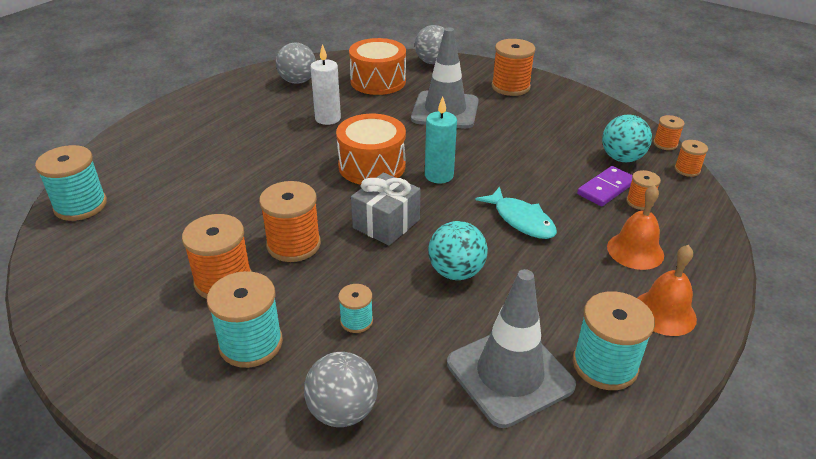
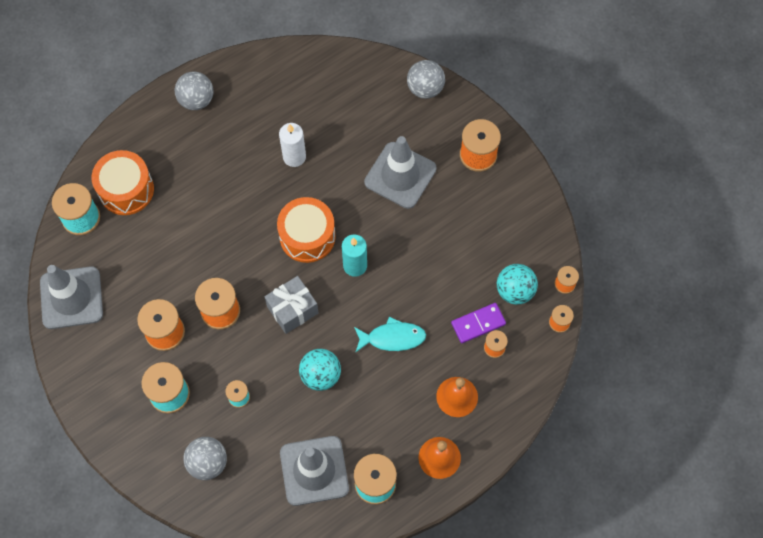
camera: 20 degrees right, 30 degrees up
grey ball [276,43,316,84] -> grey ball moved to [175,72,213,110]
orange drum [349,38,406,95] -> orange drum moved to [92,150,154,215]
turquoise fish [475,186,557,239] -> turquoise fish turned 75 degrees counterclockwise [354,317,426,353]
none -> grey traffic cone [40,265,103,329]

